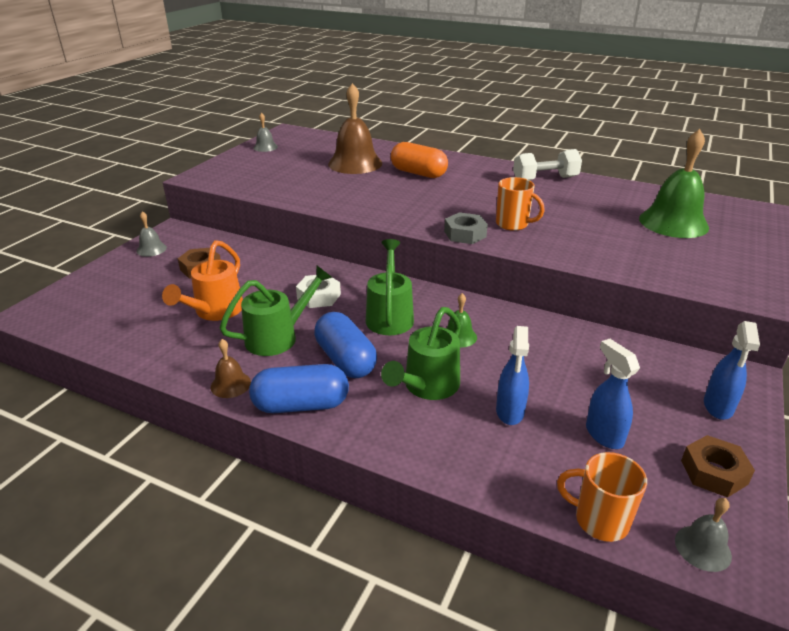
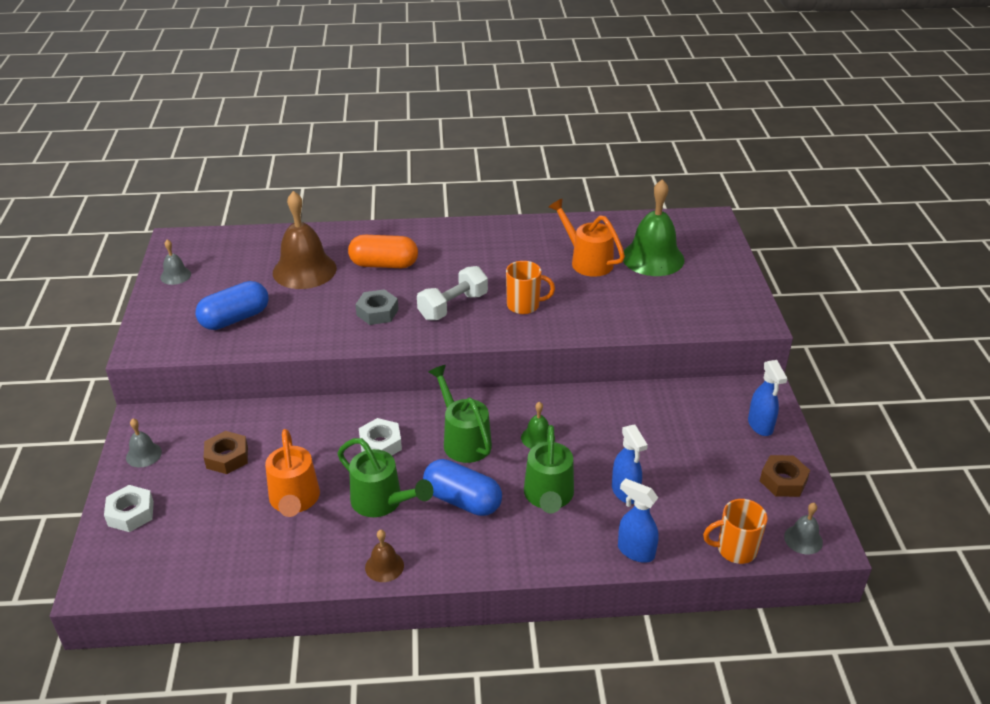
camera: 30 degrees left, 5 degrees up
green watering can [220,266,333,356] -> green watering can turned 105 degrees clockwise [337,438,433,517]
blue capsule [249,364,349,413] -> blue capsule moved to [196,281,268,330]
grey nut [444,212,488,244] -> grey nut moved to [355,289,399,325]
white dumbbell [513,149,582,180] -> white dumbbell moved to [417,266,488,320]
blue spray bottle [586,339,640,449] -> blue spray bottle moved to [618,478,658,563]
none -> white nut [104,485,154,532]
none -> orange watering can [549,198,625,277]

